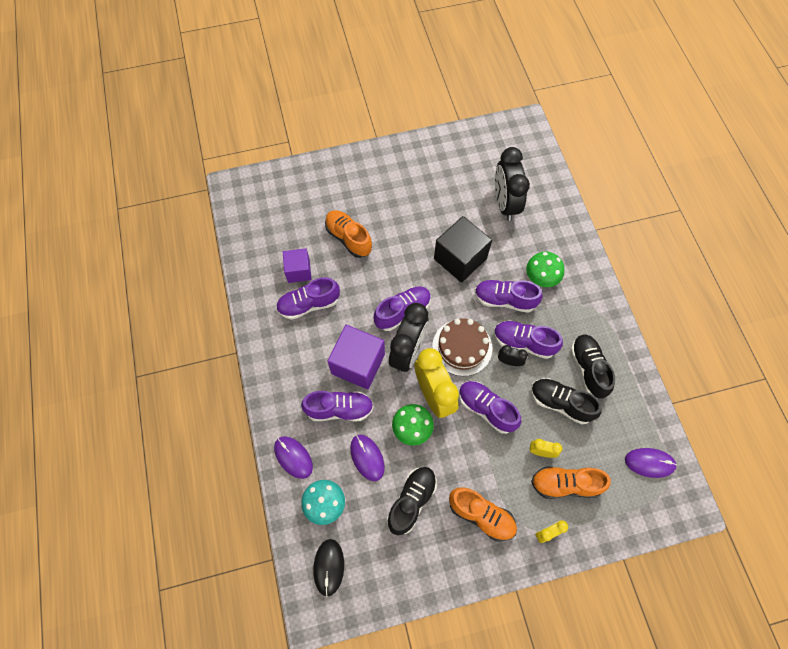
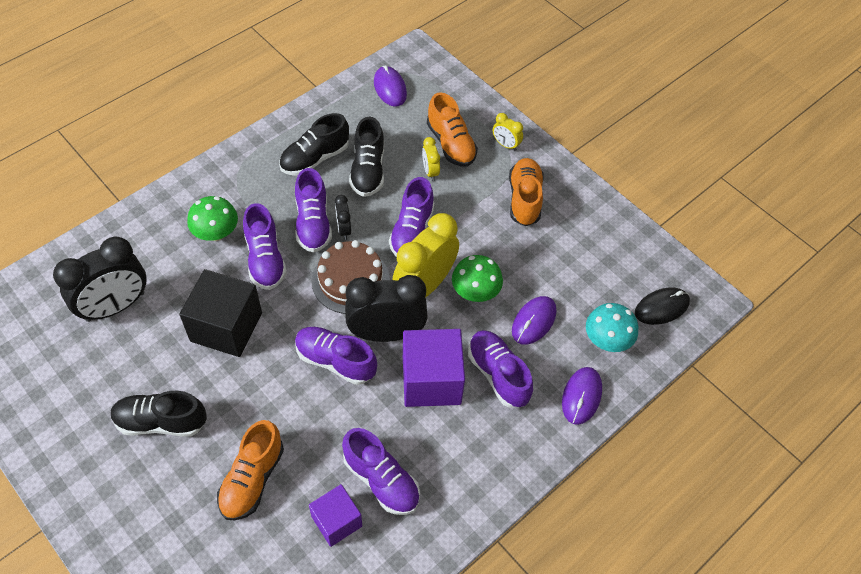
camera: 120 degrees left, 10 degrees down
black shoe [387,467,437,535] -> black shoe moved to [111,391,207,436]

